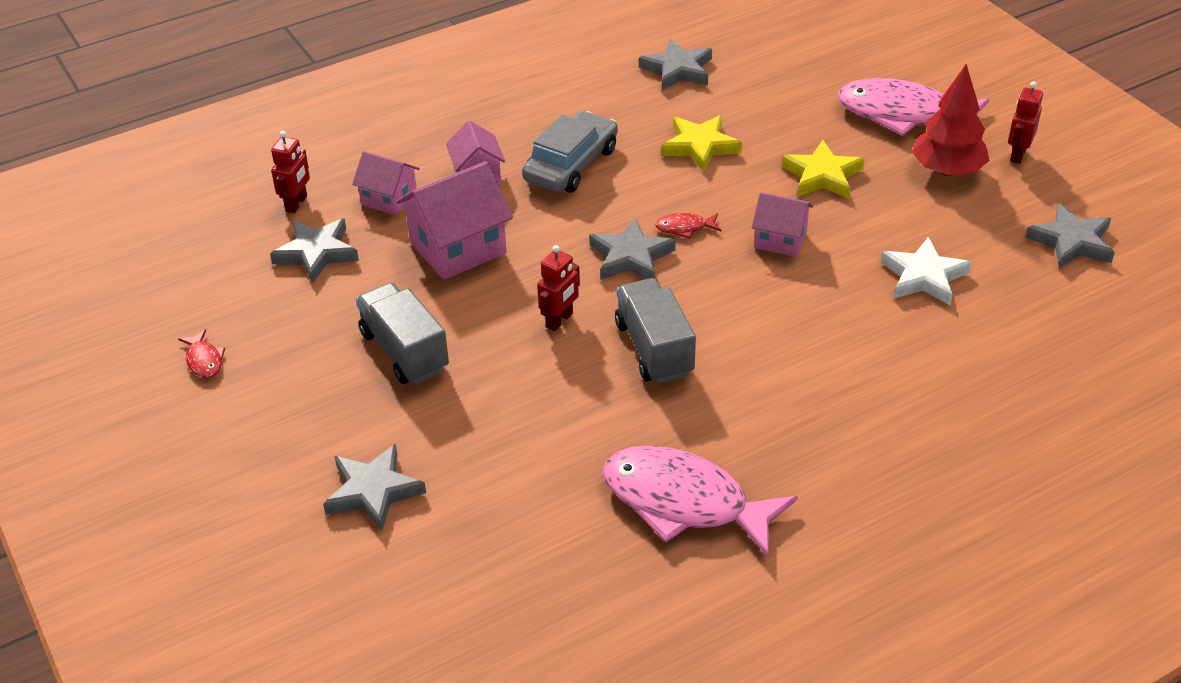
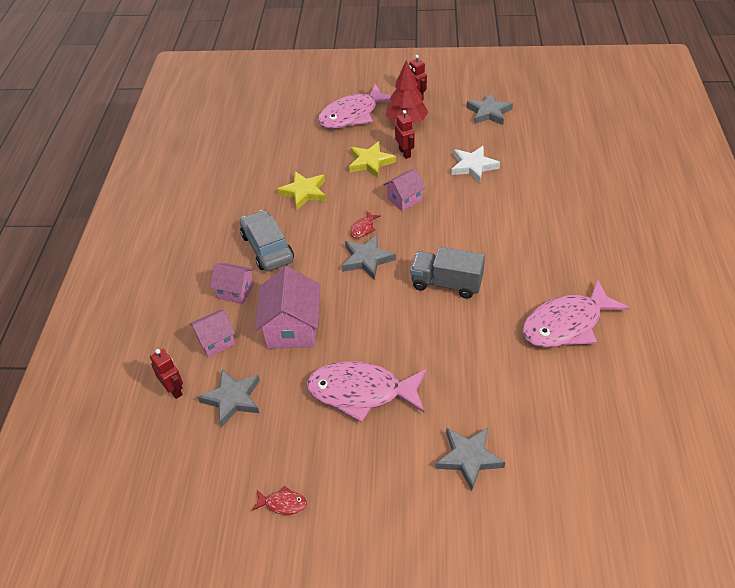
camera: 55 degrees left, 5 degrees up
grey truck [356,282,449,384] -> pink fish [306,361,427,423]
red robot [537,245,580,331] -> red robot moved to [395,110,415,159]
grey star [639,38,712,91] -> none

